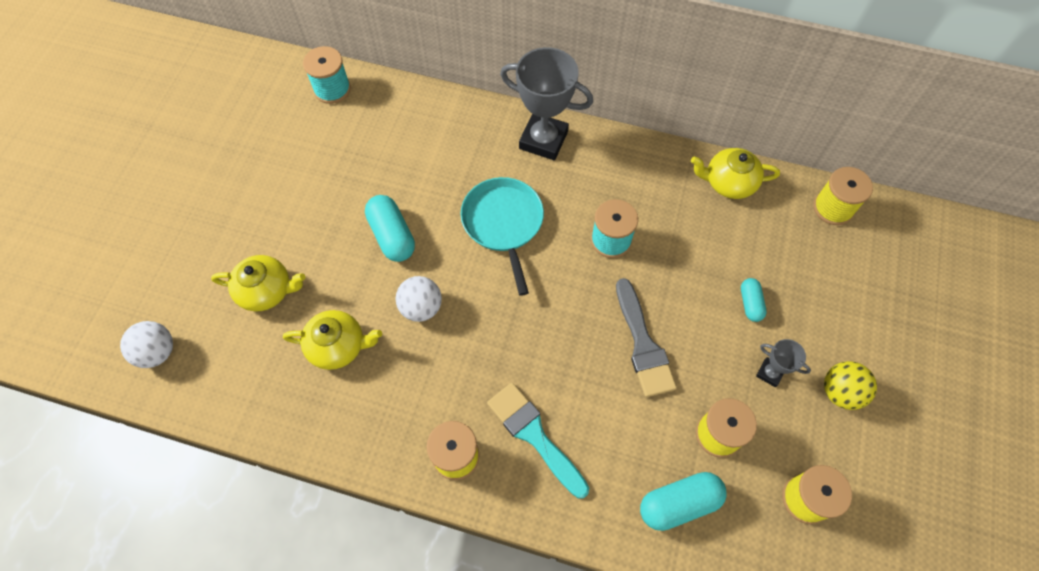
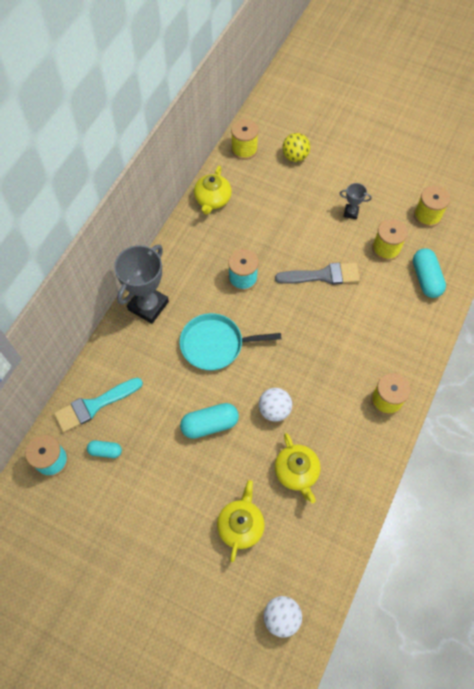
camera: 80 degrees left, 0 degrees up
yellow teapot [283,310,382,370] -> yellow teapot turned 150 degrees clockwise [275,433,321,503]
turquoise brush [487,383,589,499] -> turquoise brush moved to [54,378,143,433]
turquoise capsule [741,278,767,322] -> turquoise capsule moved to [87,440,122,458]
grey trophy [756,339,811,387] -> grey trophy turned 60 degrees clockwise [340,183,372,219]
yellow ball [824,361,877,410] -> yellow ball moved to [282,133,310,162]

